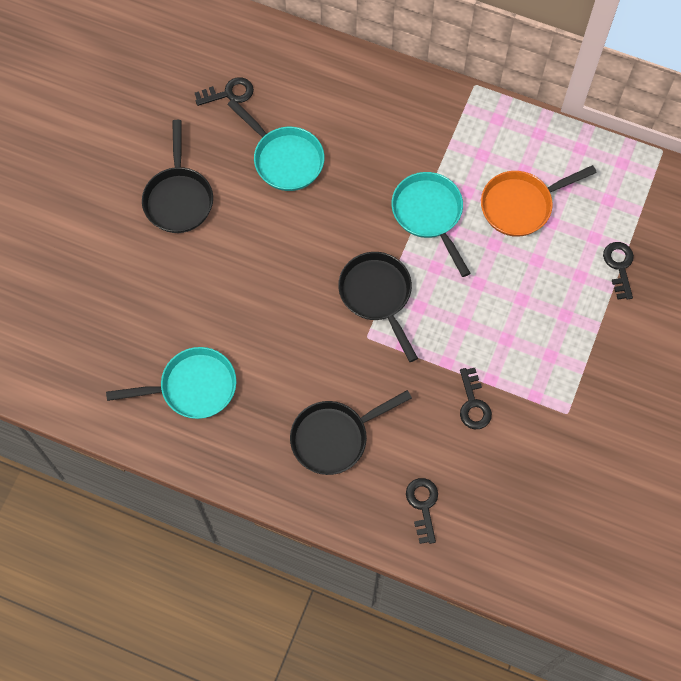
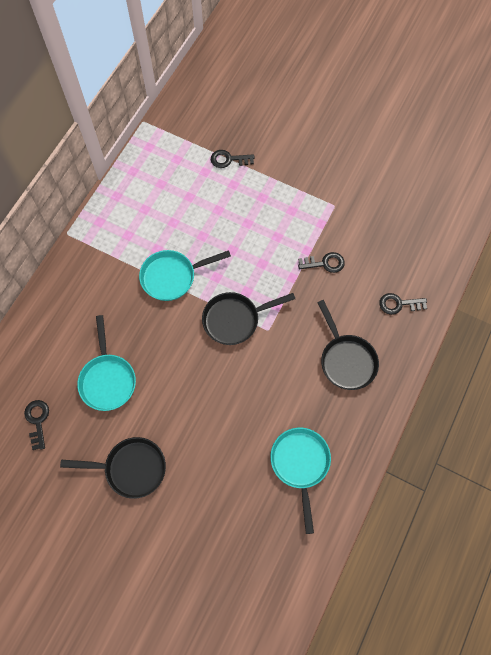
camera: 85 degrees left, 0 degrees up
turquoise pan [227,99,324,191] -> turquoise pan turned 120 degrees clockwise [77,315,136,411]
orange pan [481,165,597,237] -> none

